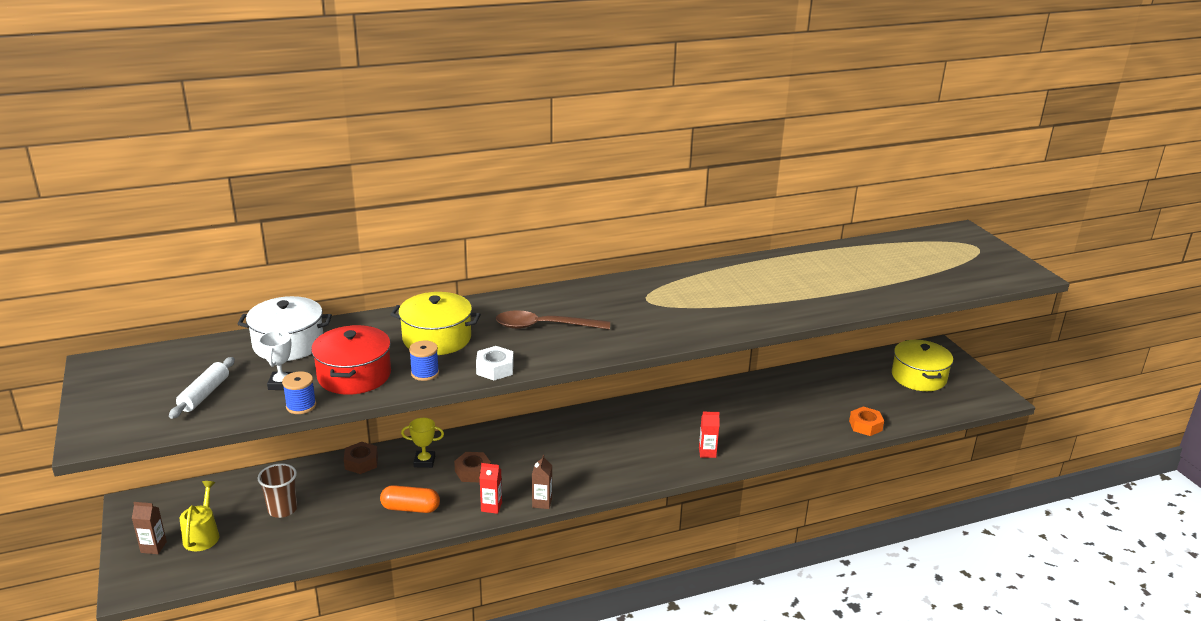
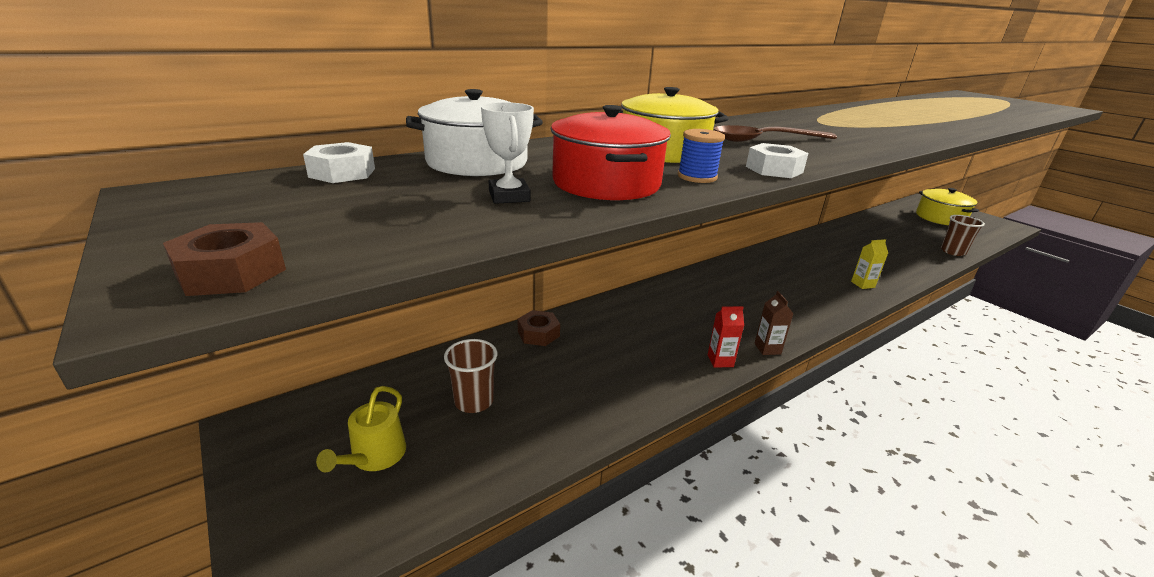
camera: 15 degrees left, 0 degrees up
brown carton [132,502,167,554] -> none
white rolling pin [169,357,235,419] -> none
yellow watering can [180,481,219,552] -> yellow watering can turned 150 degrees counterclockwise [316,386,406,472]
blue spool [282,371,316,414] -> none
orange capsule [380,485,440,513] -> none
yellow trophy [401,418,444,468] -> none
brown nut [454,452,491,482] -> brown nut moved to [163,222,286,296]
red carton [699,412,720,458] -> yellow carton [851,239,888,289]
orange nut [849,407,884,436] -> brown cup [941,215,985,256]
none -> white nut [303,142,375,183]

